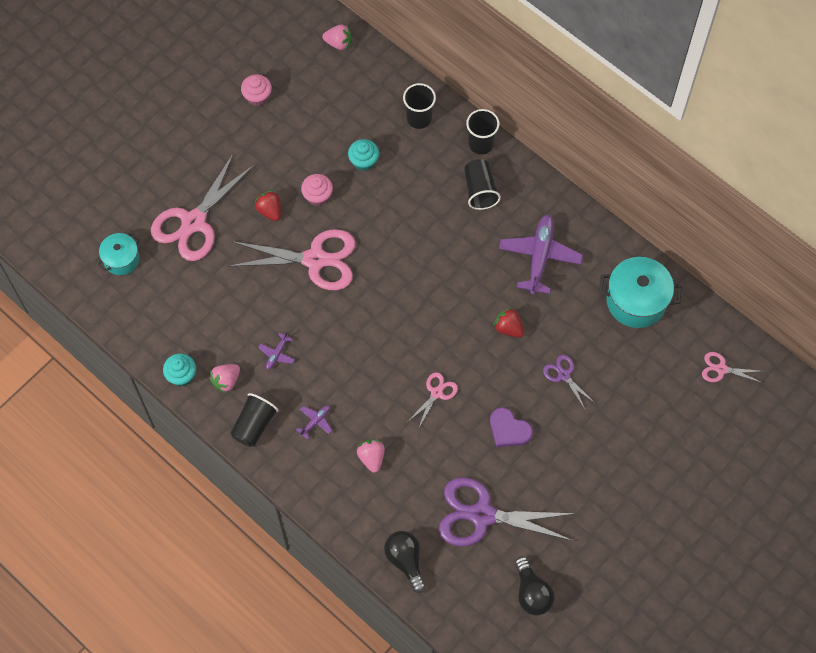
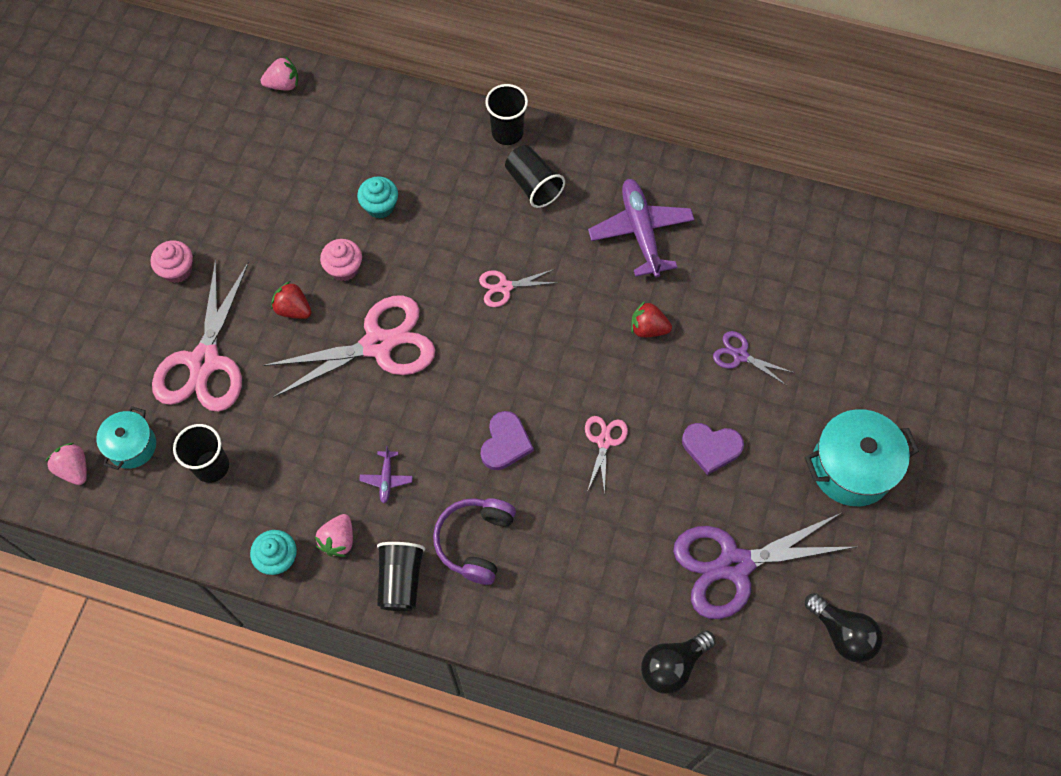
camera: 25 degrees left, 0 degrees up
pink cupcake [241,74,272,106] -> pink cupcake moved to [150,240,193,283]
purple plane [296,405,332,440] -> purple headphones [433,498,516,585]
pink strawberry [357,439,385,473] -> pink strawberry moved to [45,443,87,485]
black light bulb [384,531,426,593] -> black light bulb turned 75 degrees counterclockwise [641,630,715,694]
black cup [403,83,436,129] -> black cup moved to [173,424,229,483]
turquoise pot [599,257,682,328] -> turquoise pot moved to [805,409,919,506]
pink scissors [702,352,763,383] -> pink scissors moved to [479,269,557,307]
none -> purple heart [481,411,534,470]

